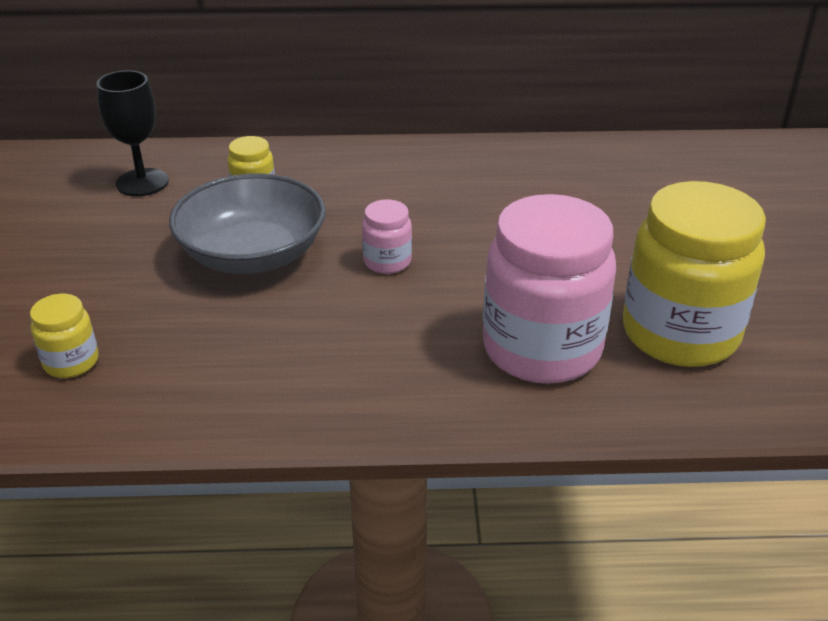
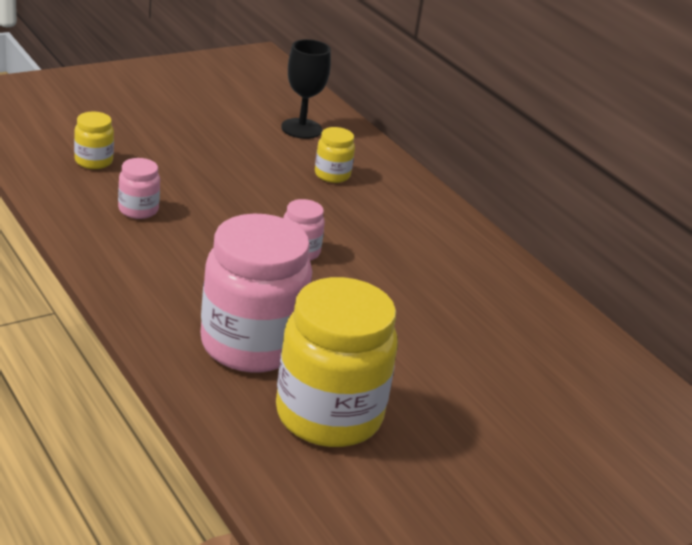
camera: 55 degrees right, 5 degrees down
grey bowl [169,173,326,274] -> none
none -> pink jar [118,158,160,219]

